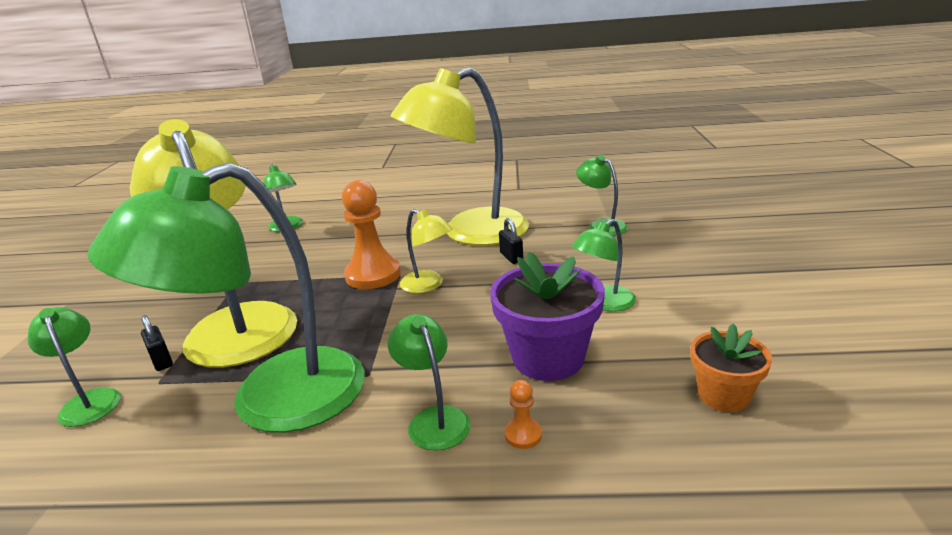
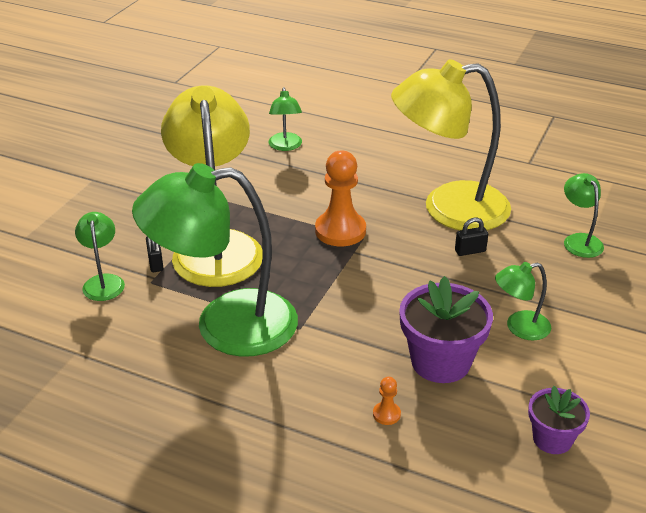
camera: 20 degrees right, 10 degrees up
green lamp [388,314,471,451] -> none
yellow lamp [400,209,452,293] -> none
black padlock [499,218,523,264] -> black padlock turned 75 degrees clockwise [455,218,488,256]
orange flower pot [691,324,772,412] -> purple flower pot [528,386,590,454]

